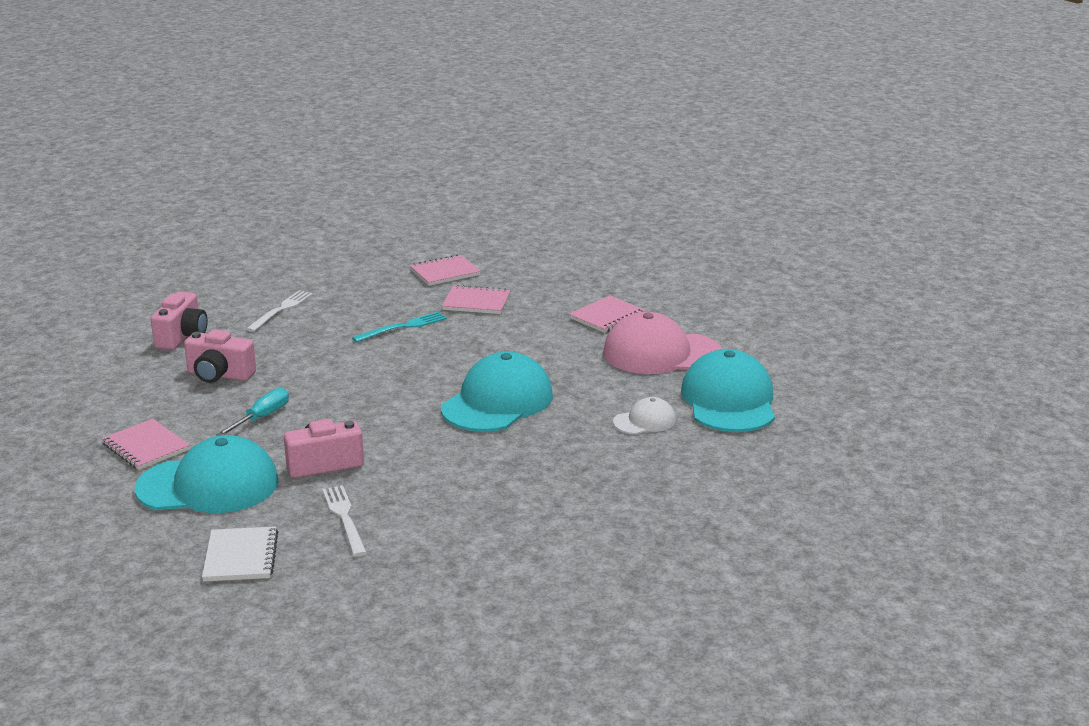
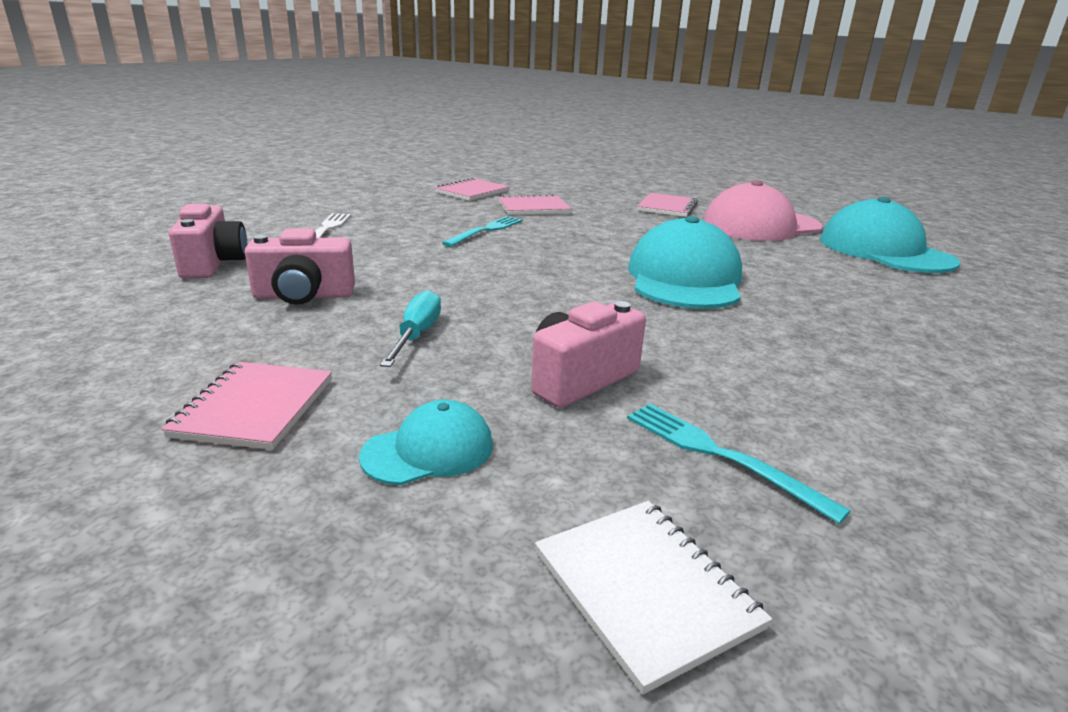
camera: 25 degrees left, 0 degrees up
pink notebook [101,419,190,470] -> pink notebook turned 75 degrees clockwise [161,362,332,450]
turquoise cap [135,435,279,513] -> turquoise cap [359,400,493,485], size x0.50
white fork [322,485,367,557] -> turquoise fork [627,403,851,524]
white cap [613,397,676,434] -> none

